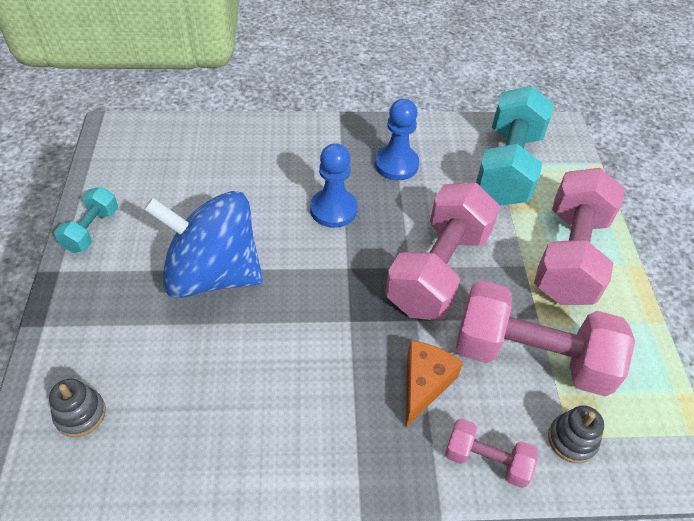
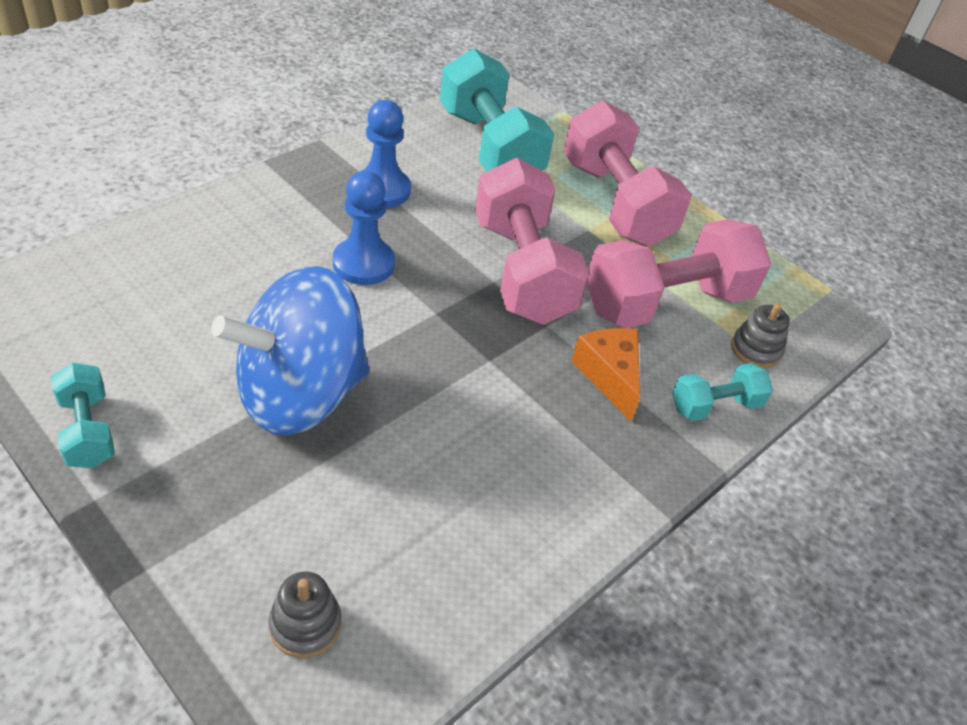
camera: 45 degrees left, 5 degrees down
pink dumbbell [445,418,538,488] -> turquoise dumbbell [672,363,773,421]

